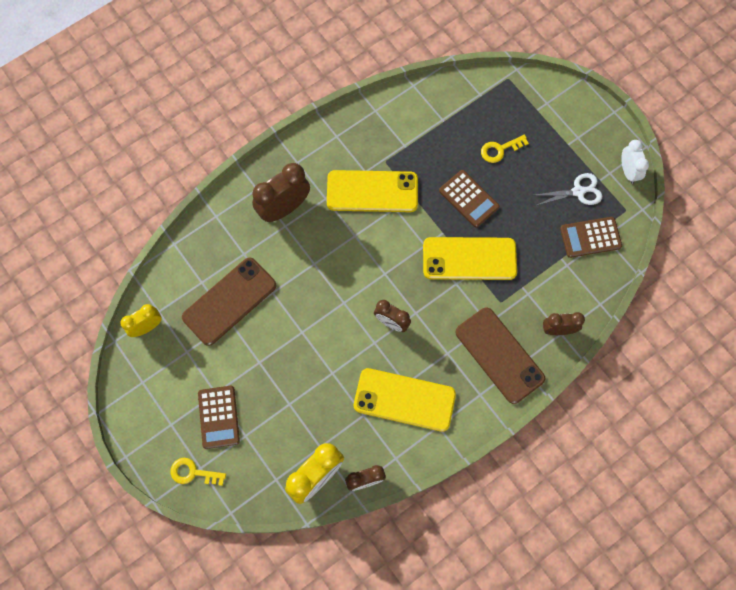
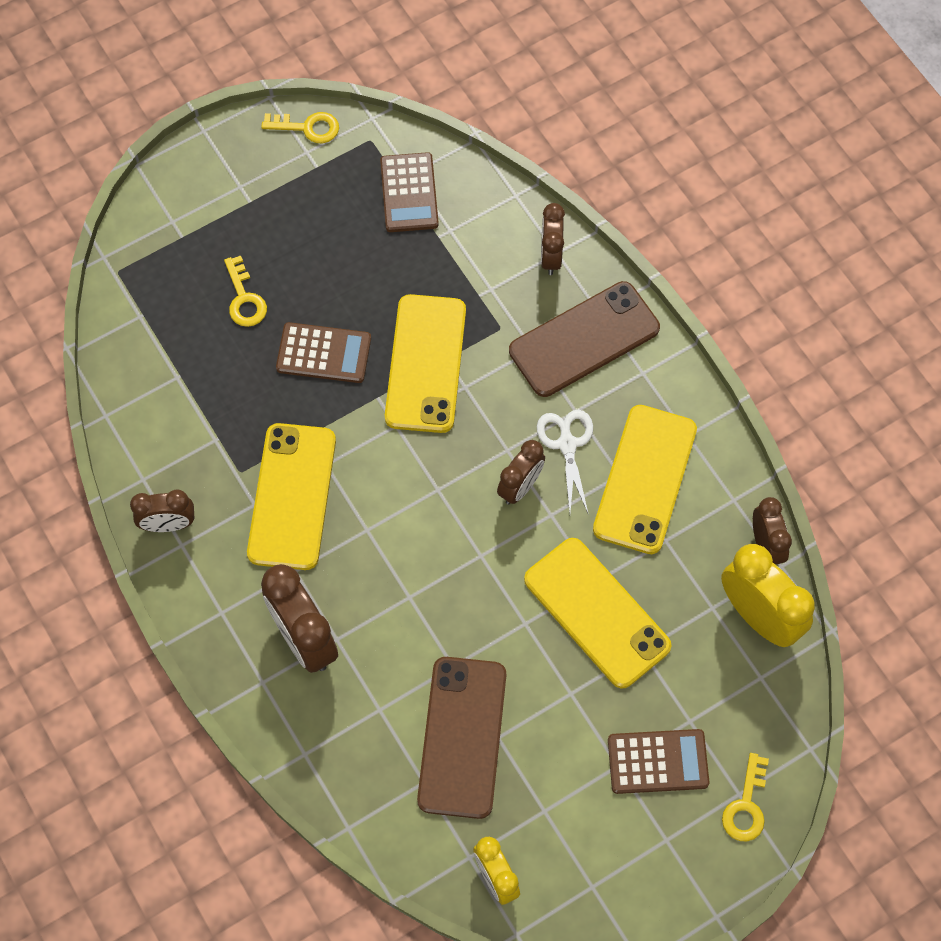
camera: 85 degrees left, 5 degrees down
brown phone [182,257,276,346] -> brown phone turned 45 degrees clockwise [417,657,506,819]
brown calculator [439,170,499,227] -> brown calculator turned 45 degrees clockwise [276,322,371,383]
white scissors [535,173,602,206] -> white scissors moved to [537,410,593,515]
white clock [621,140,649,184] -> yellow key [261,112,339,143]
none -> brown clock [130,489,194,532]
none -> yellow phone [524,538,672,689]

